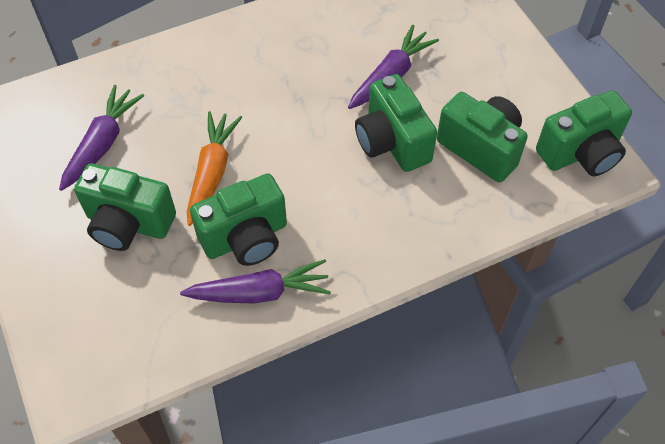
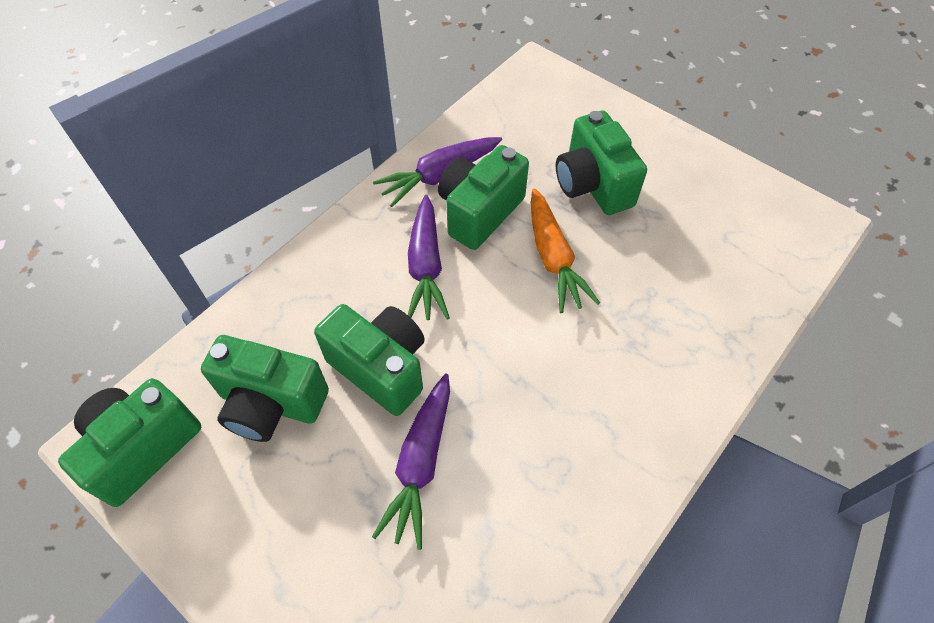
camera: 155 degrees right, 0 degrees up
purple carrot [59,85,144,191] -> purple carrot moved to [408,194,450,320]
green camera [74,163,176,251] -> green camera turned 105 degrees counterclockwise [556,111,647,215]

